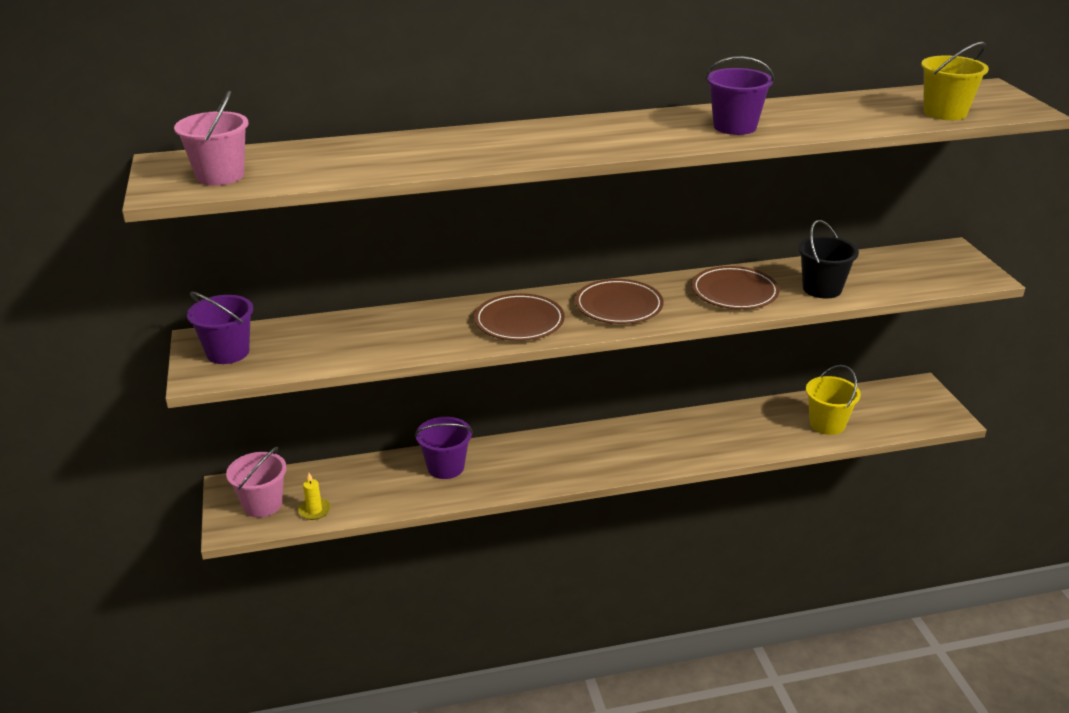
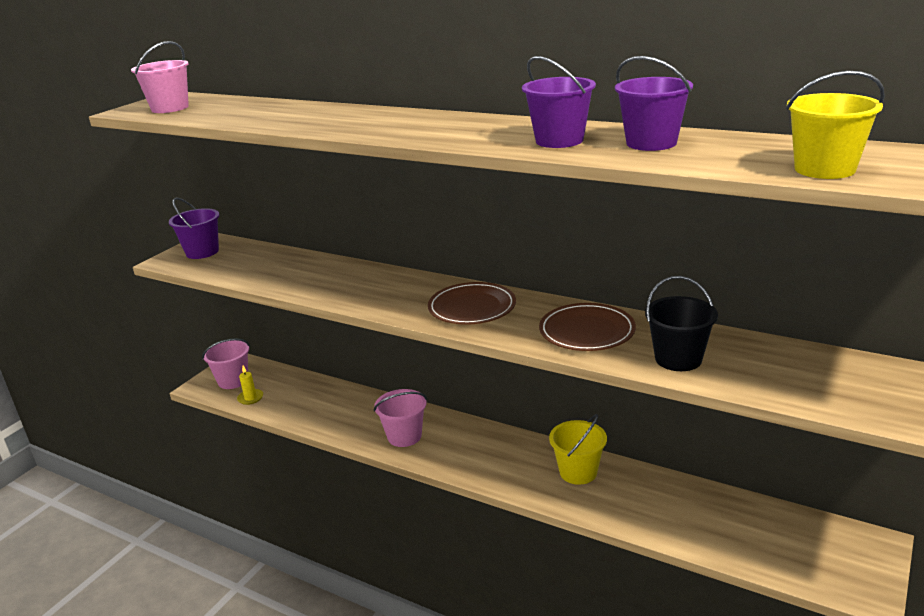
camera: 45 degrees right, 5 degrees down
purple bucket [415,417,473,479] -> purple bucket moved to [615,56,693,151]
brown plate [474,293,565,341] -> none
yellow bucket [806,365,861,435] -> yellow bucket moved to [549,414,607,485]
none -> pink bucket [374,389,427,447]

